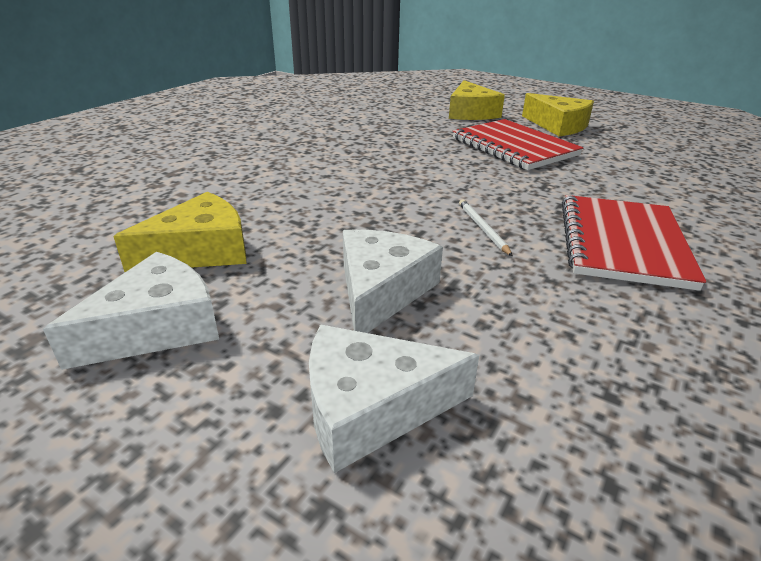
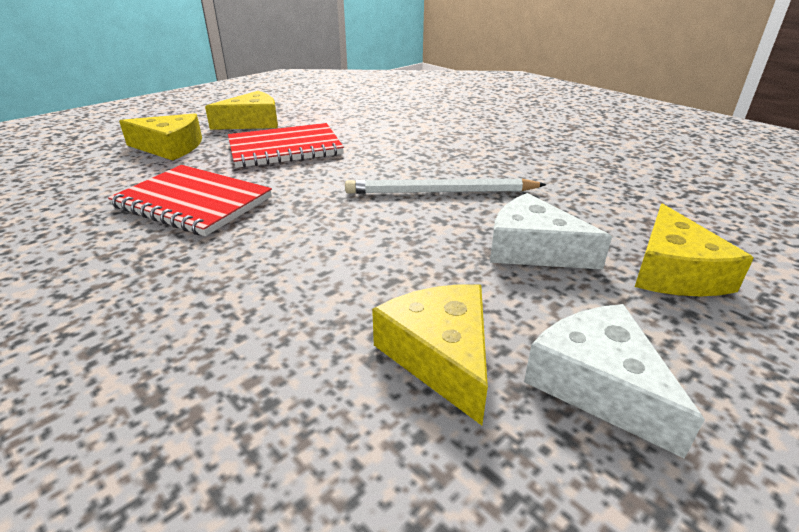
camera: 75 degrees left, 0 degrees up
white cheese [309,325,479,473] -> yellow cheese [635,204,754,296]
white pencil [459,199,513,256] -> white pencil [345,178,547,194], size x2.04
red notebook [562,195,706,291] -> red notebook moved to [108,165,272,236]

